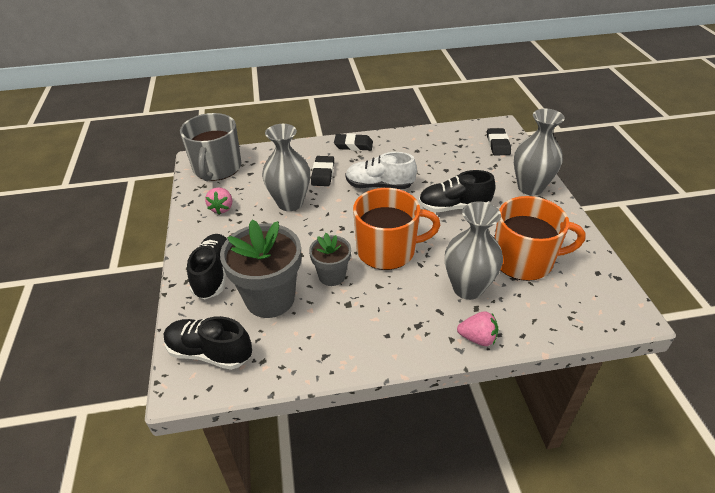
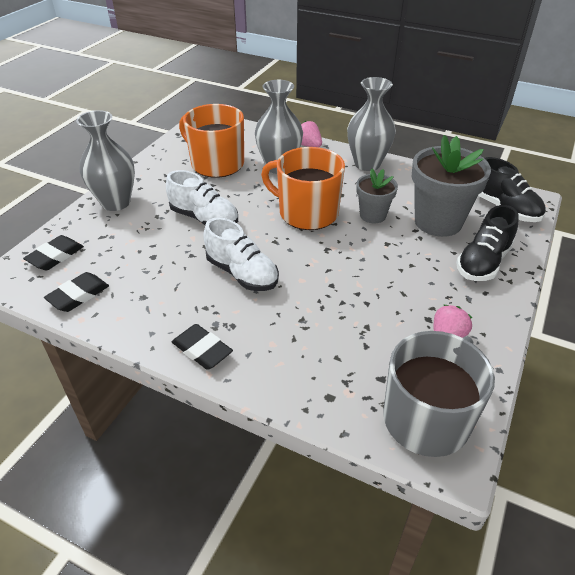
camera: 145 degrees left, 0 degrees up
grey vase [262,124,310,211] -> grey vase moved to [347,77,396,171]
black eraser [311,156,334,186] -> black eraser moved to [44,272,109,312]
black shoe [419,170,495,212] -> white shoe [166,170,238,225]

